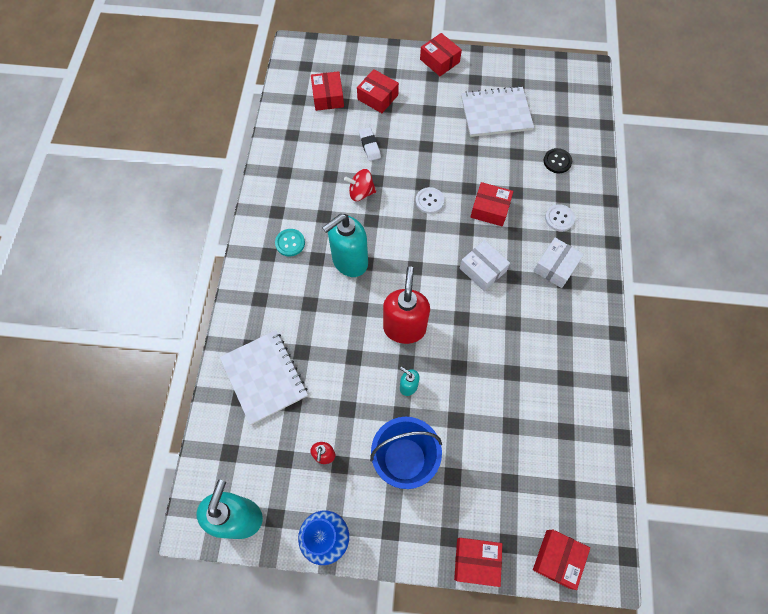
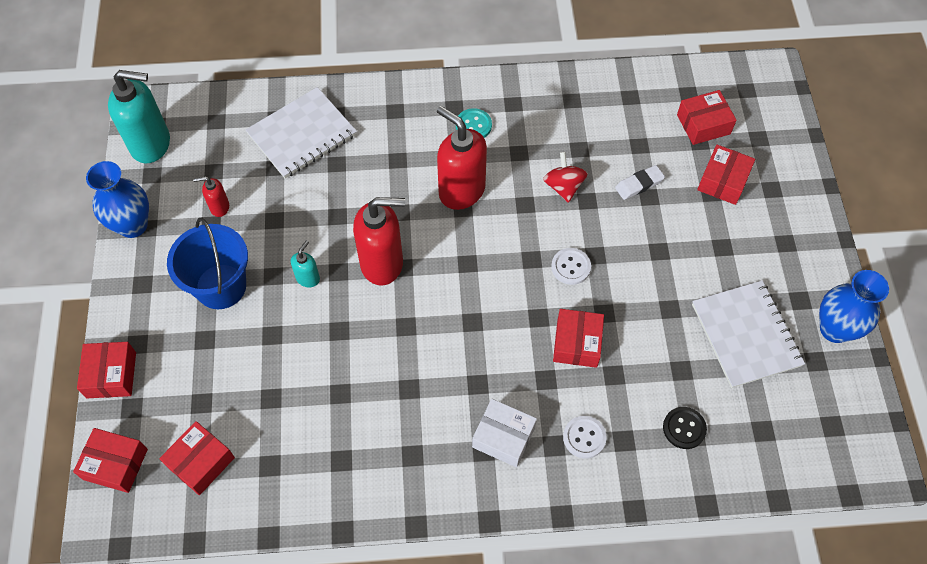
camera: 80 degrees right, 5 degrees down
turquoise soap dispenser [322,214,368,277] -> red soap dispenser [437,106,487,210]
red box [420,33,462,76] -> red box moved to [159,421,235,495]
white box [460,240,510,291] -> none
none -> blue vase [819,270,889,343]

